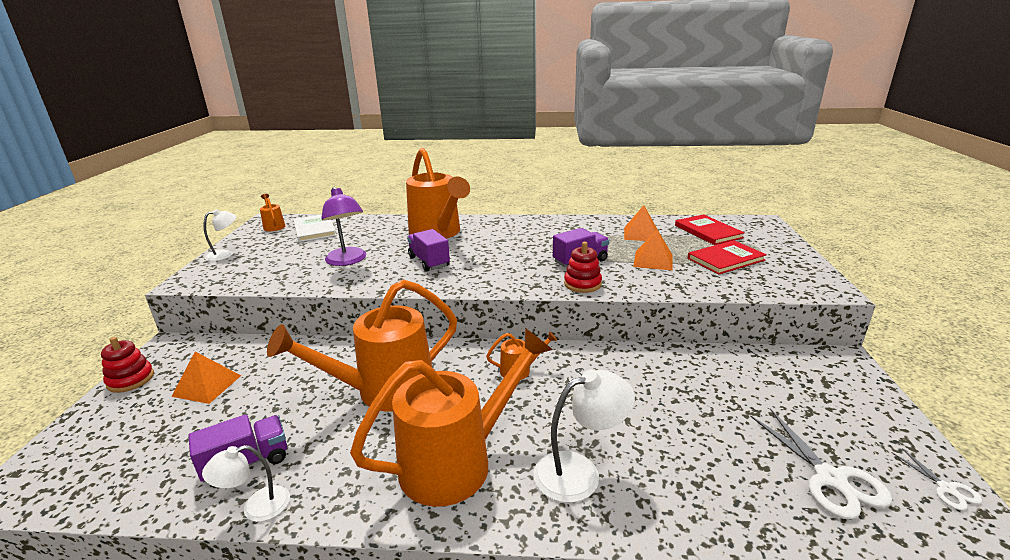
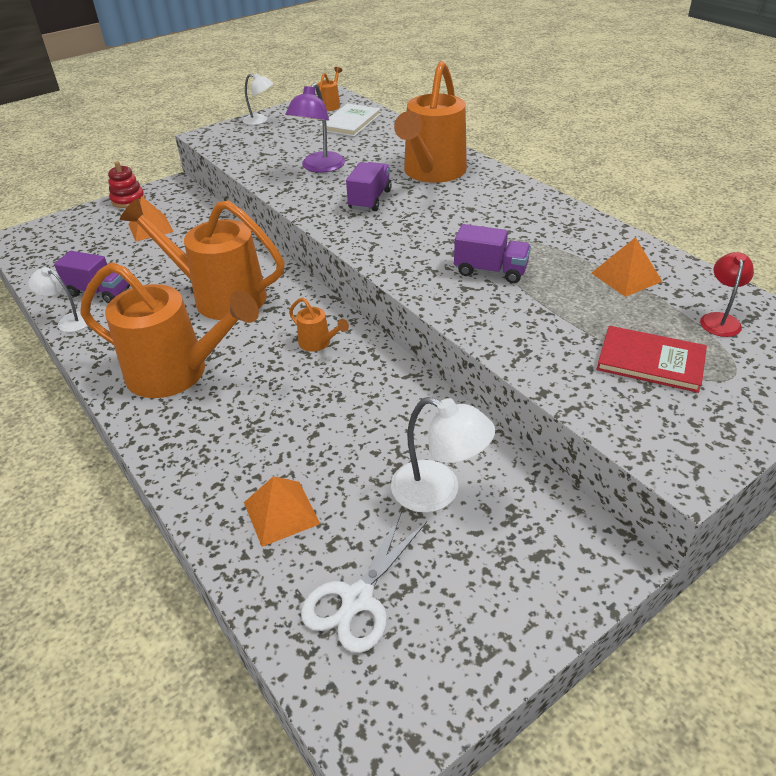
camera: 50 degrees right, 15 degrees up
white lamp [534,370,635,503] -> white lamp moved to [391,397,495,513]
red stacking toy [564,242,602,293] -> none
orange pyramid [633,229,673,271] -> orange pyramid moved to [244,476,320,547]
red book [675,214,745,245] -> red lamp [700,252,754,337]
white scissors [892,448,982,510] -> none

